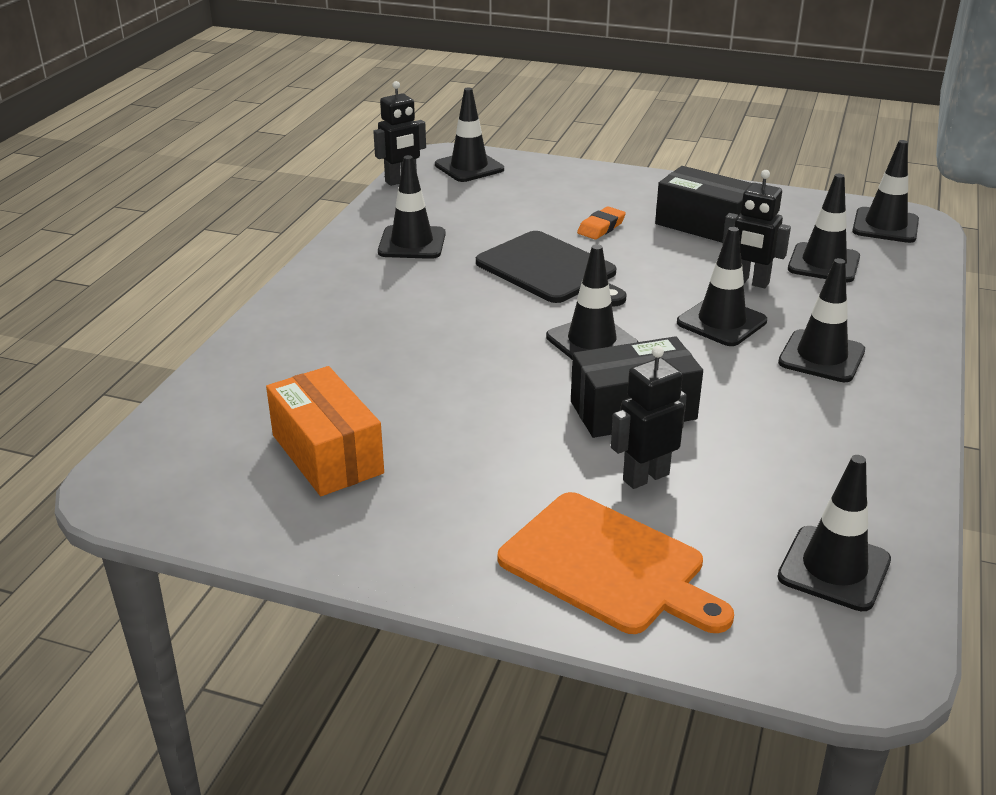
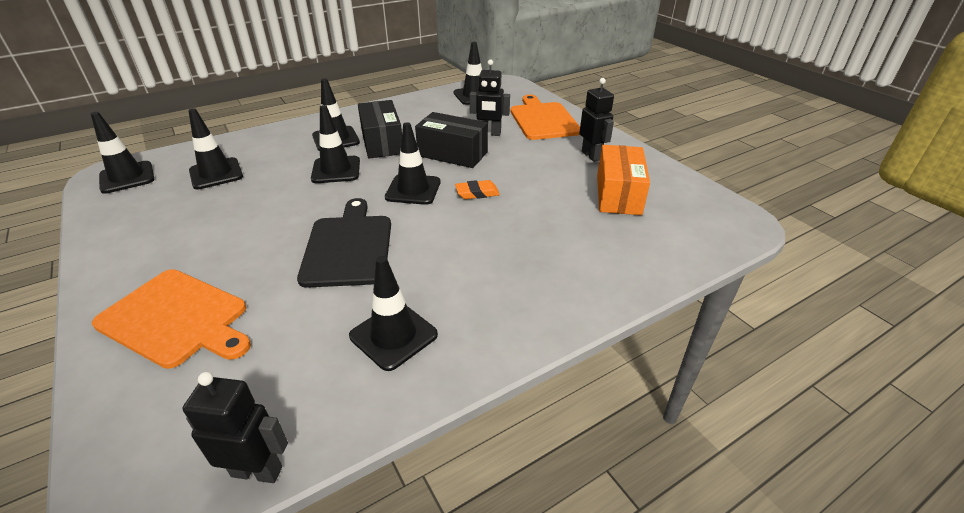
camera: 140 degrees left, 5 degrees up
black traffic cone [435,88,504,182] -> none
orange eraser [577,206,626,239] -> orange eraser moved to [455,180,500,199]
black box [655,166,751,242] -> black box moved to [358,100,402,159]
black robot [722,170,791,288] -> black robot moved to [579,78,614,162]
none -> orange cutting board [92,269,251,369]

